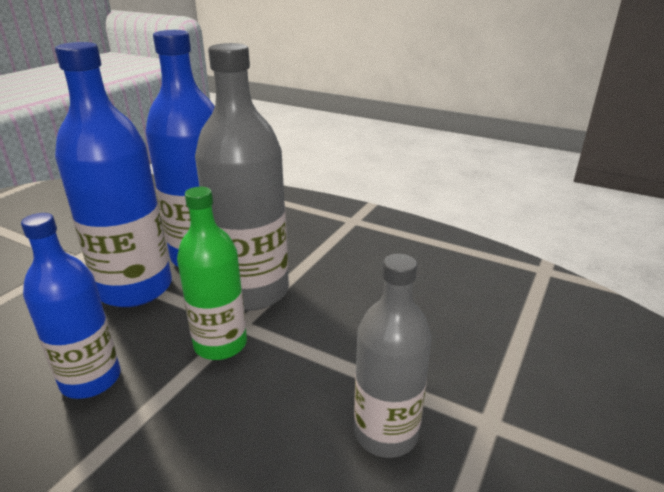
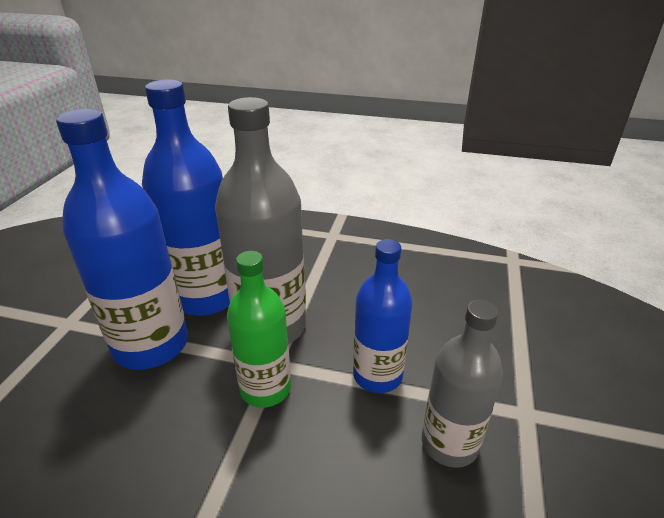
camera: 15 degrees left, 5 degrees up
blue bottle [21,213,120,399] -> blue bottle moved to [353,239,412,393]

